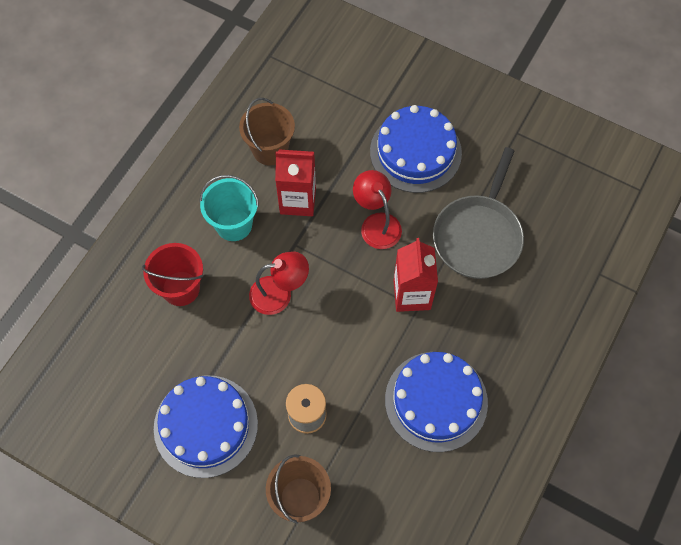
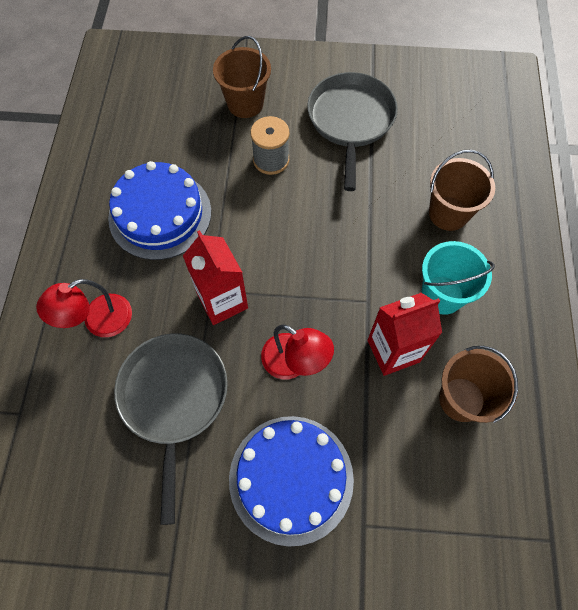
camera: 155 degrees right, 0 degrees up
red bucket [142,243,203,306] -> brown bucket [429,150,495,231]
blue cake [154,376,258,478] -> grey pan [307,72,398,191]
red lamp [249,251,309,315] -> red lamp moved to [36,279,132,337]

